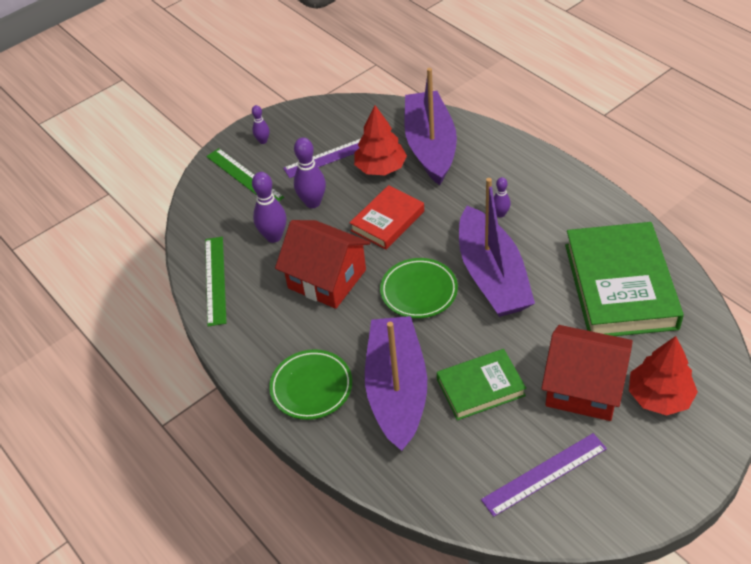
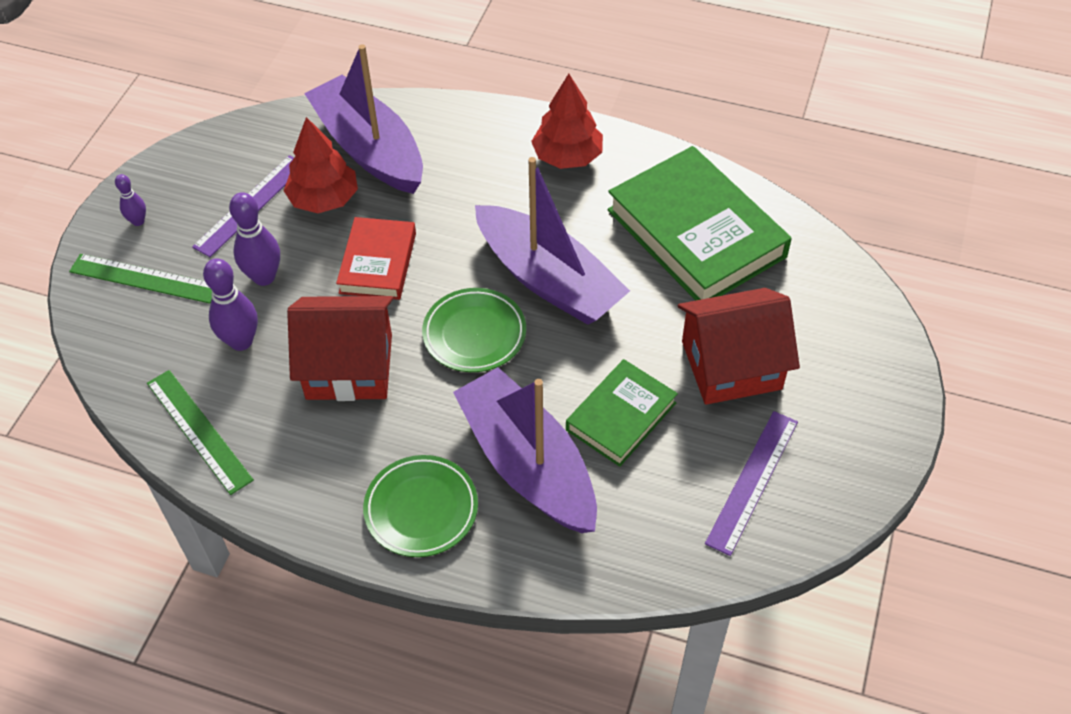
camera: 35 degrees left, 5 degrees up
purple bowling pin [494,177,511,218] -> none
red tree [629,336,698,416] -> red tree moved to [531,74,603,169]

